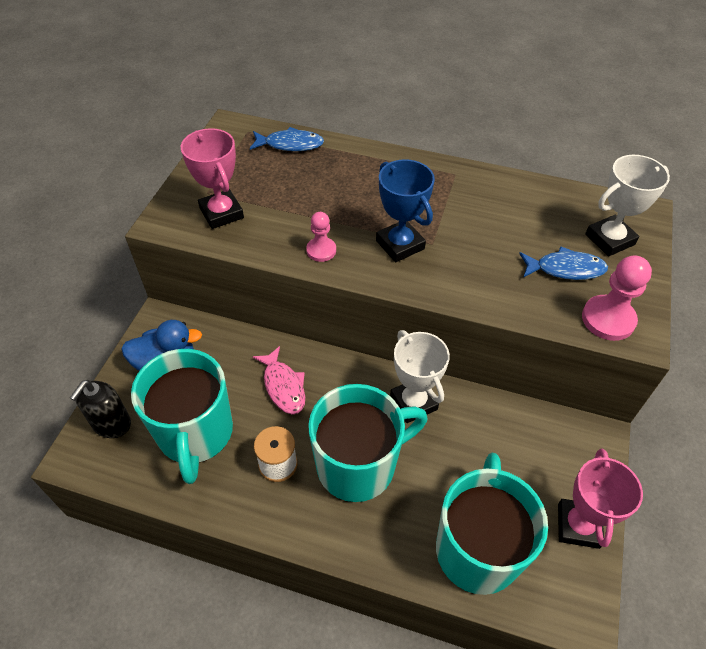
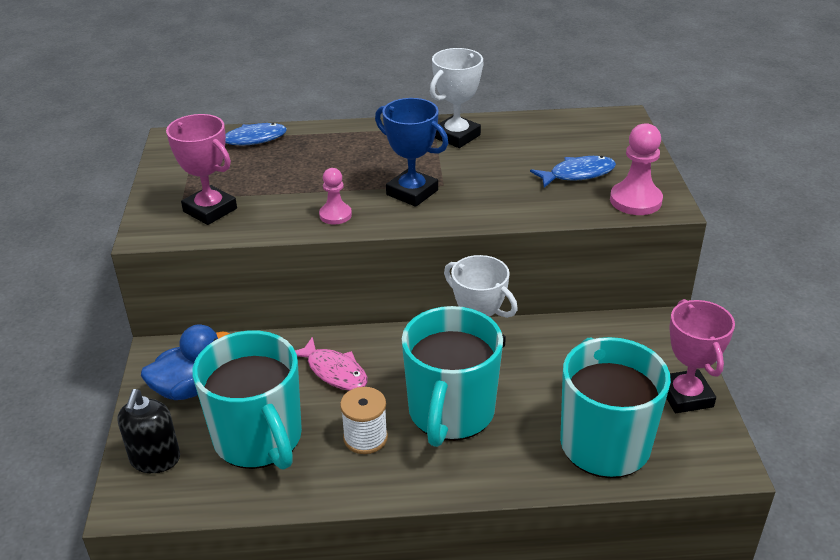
camera: 20 degrees left, 15 degrees down
turquoise mug [308,384,427,502] -> turquoise mug turned 150 degrees clockwise [401,306,503,447]
white trophy [585,155,670,256] -> white trophy moved to [430,48,484,148]

